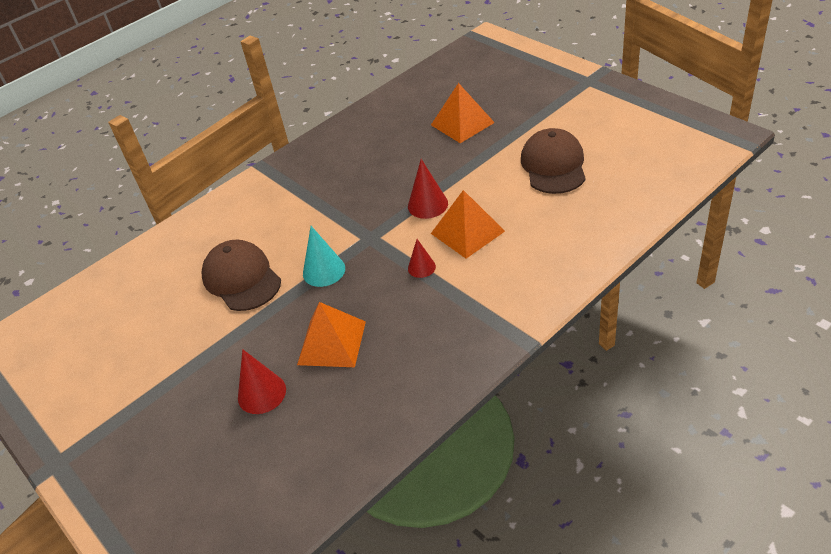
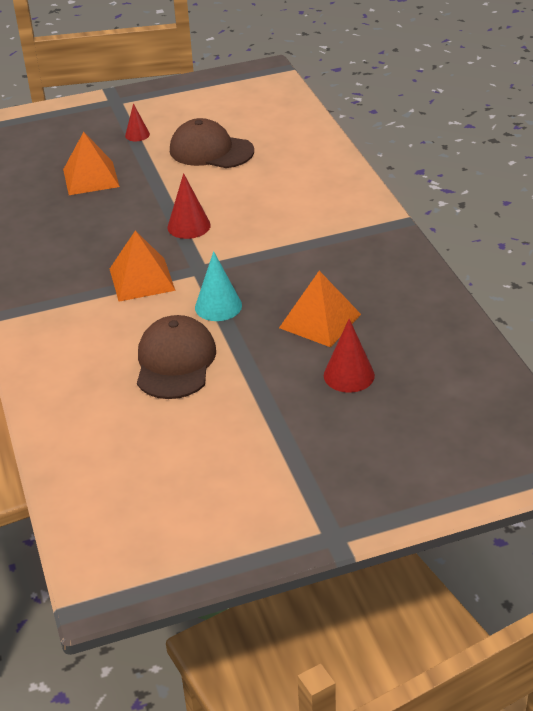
camera: 70 degrees left, 5 degrees down
brown cap [201,240,281,311] -> brown cap turned 105 degrees clockwise [137,315,216,399]
red cone [408,239,436,278] -> red cone moved to [125,103,150,141]
orange pyramid [431,190,505,258] -> orange pyramid moved to [110,231,176,302]

